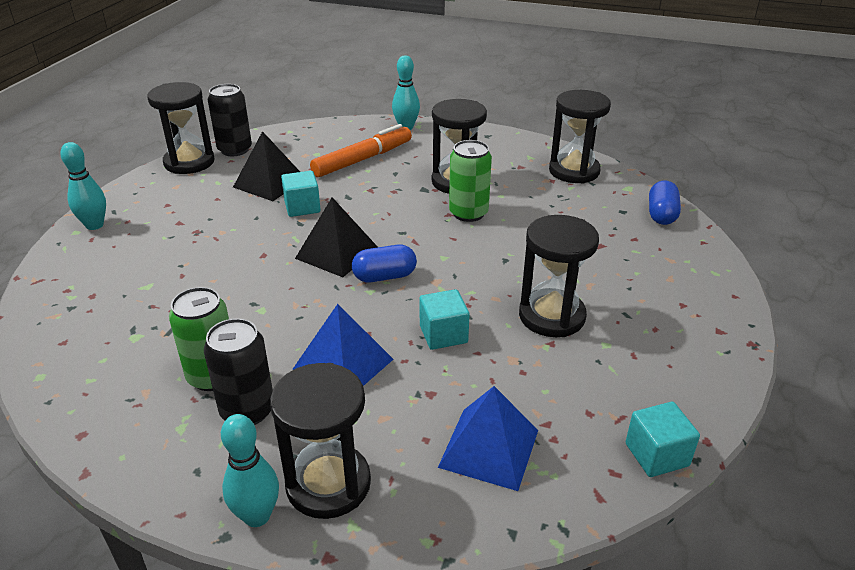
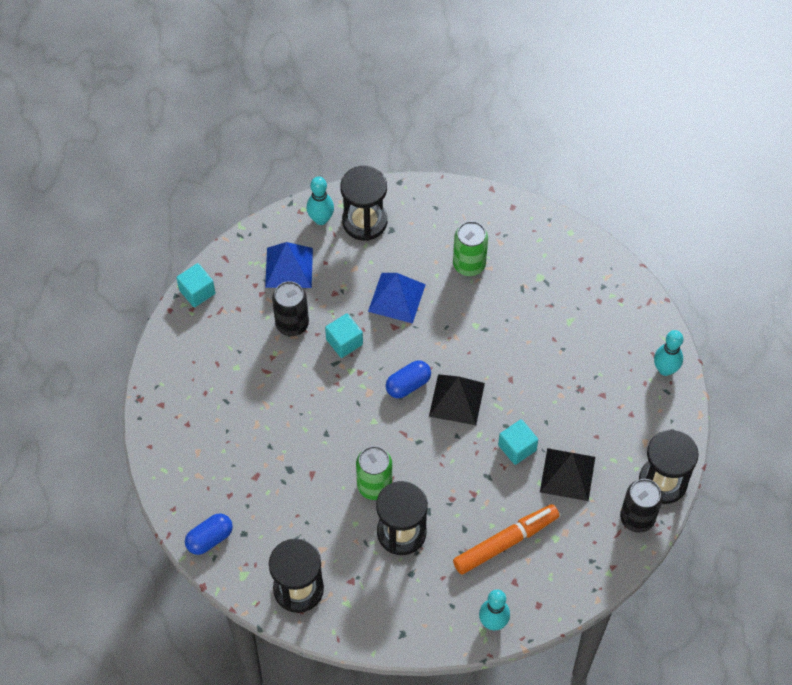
camera: 160 degrees right, 25 degrees up
black can [204,318,273,425] -> black can moved to [272,281,309,336]
turquoise bowling pin [221,414,279,527] -> turquoise bowling pin moved to [306,177,334,225]
orange marker [310,124,412,177] -> orange marker turned 150 degrees counterclockwise [453,504,559,575]
black hourglass [519,215,599,337] -> none
blue capsule [649,181,681,225] -> blue capsule turned 60 degrees clockwise [185,513,233,555]

